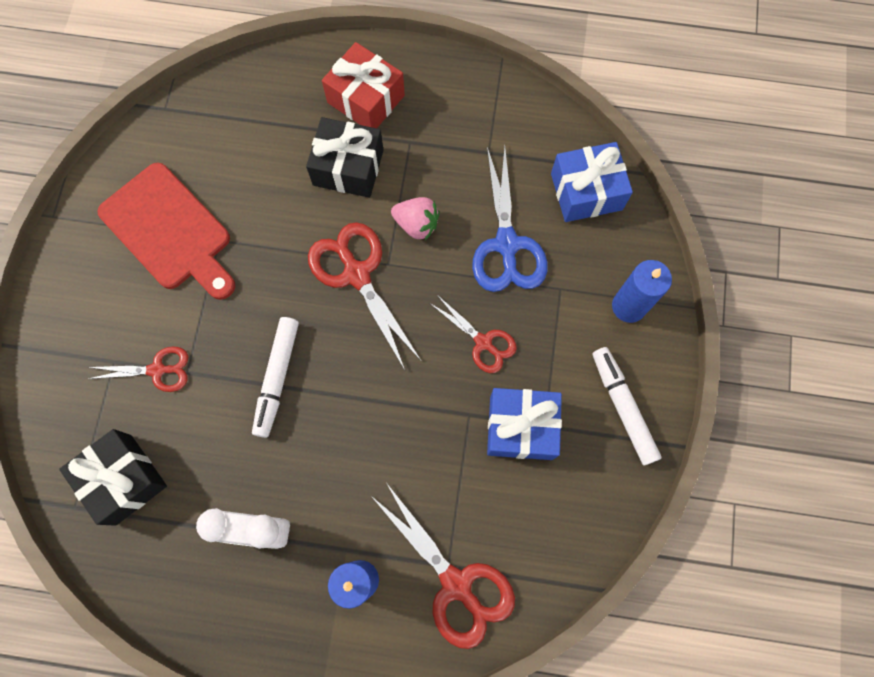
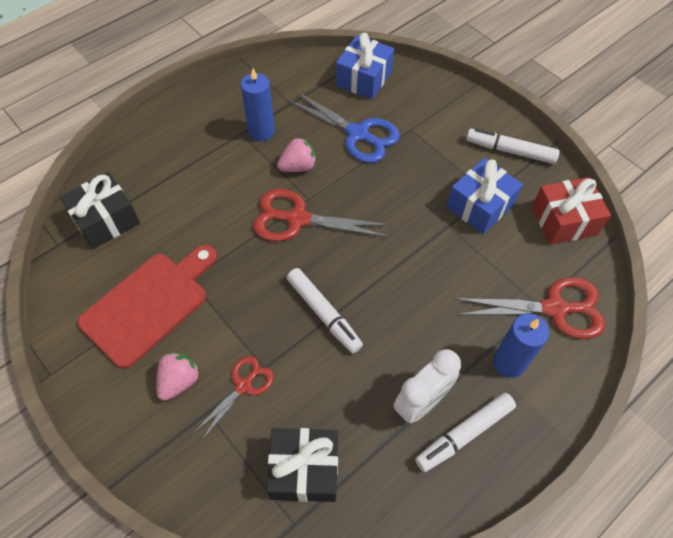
camera: 50 degrees left, 15 degrees down
red cutting board [98,162,235,300] -> red cutting board turned 45 degrees counterclockwise [77,245,217,369]
black gift [306,117,383,198] -> black gift moved to [60,172,140,249]
red gift [322,42,405,128] -> red gift moved to [532,177,611,245]
red scissors [430,295,517,373] -> none
blue candle [612,260,672,323] -> blue candle moved to [241,68,275,141]
none -> pink strawberry [156,352,200,401]
none -> white marker [415,393,516,472]

